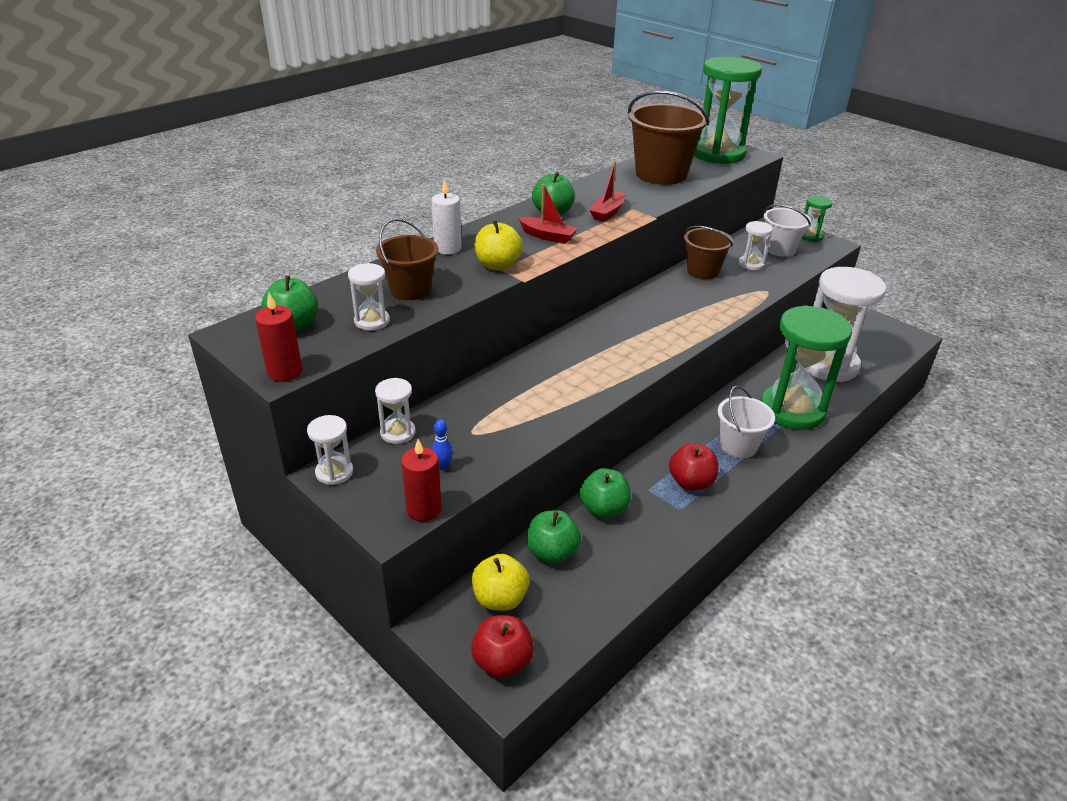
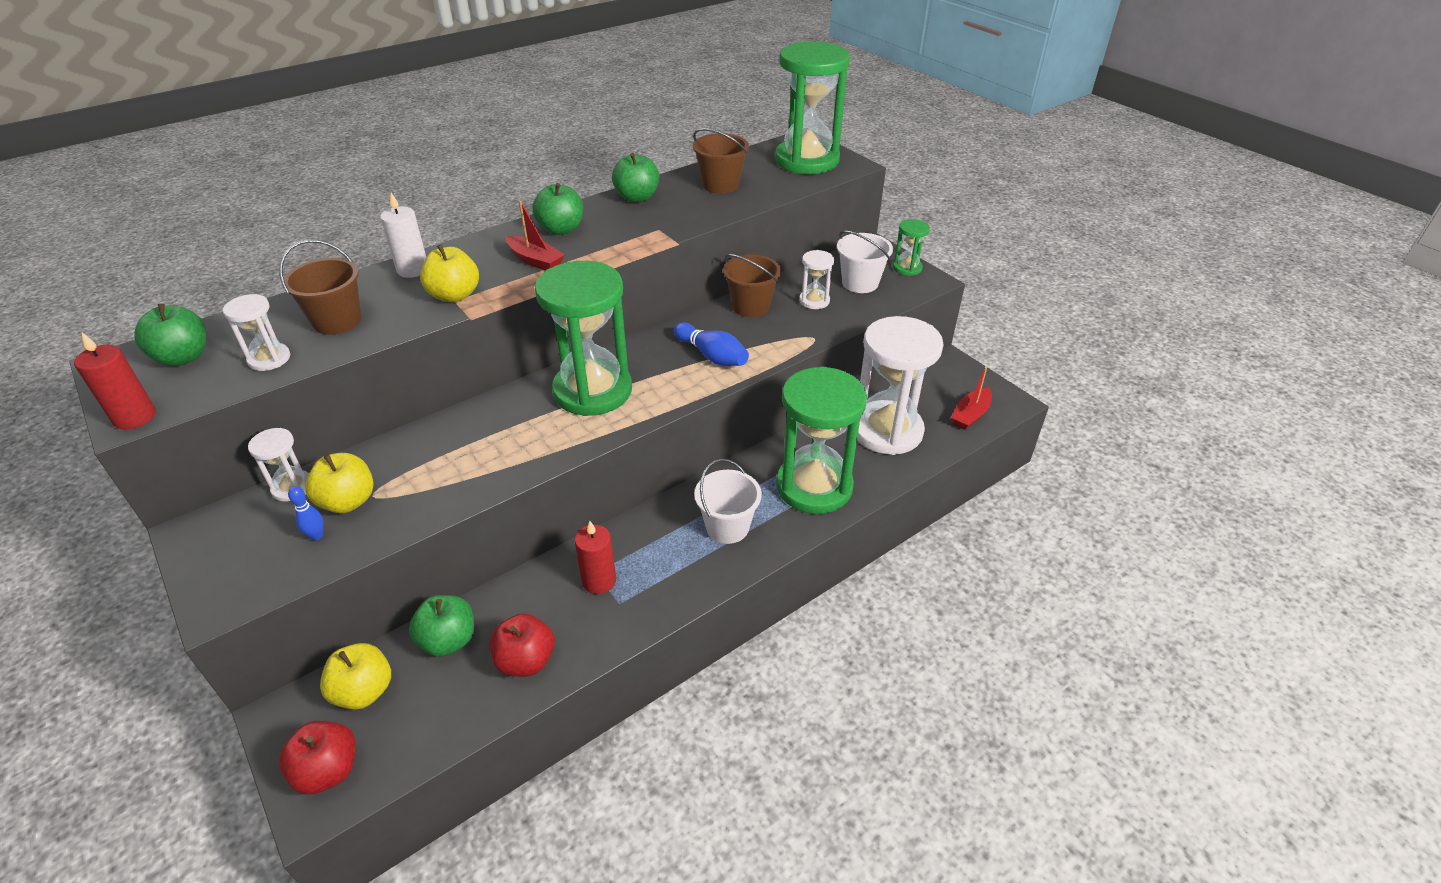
camera: 10 degrees right, 5 degrees up
white hourglass [307,415,353,485] -> none
red candle [401,439,442,522] -> red candle moved to [575,521,616,594]
green apple [580,468,631,518] -> green apple moved to [612,153,659,202]
red boat [589,162,625,222] -> red boat moved to [951,366,992,430]
brown bucket [628,91,709,185] -> brown bucket [693,128,749,194], size x0.60
red apple [669,443,718,491] -> red apple moved to [490,613,555,677]
none -> yellow apple [305,453,373,513]
none -> green hourglass [535,261,632,416]
none -> blue bowling pin [674,322,749,366]

